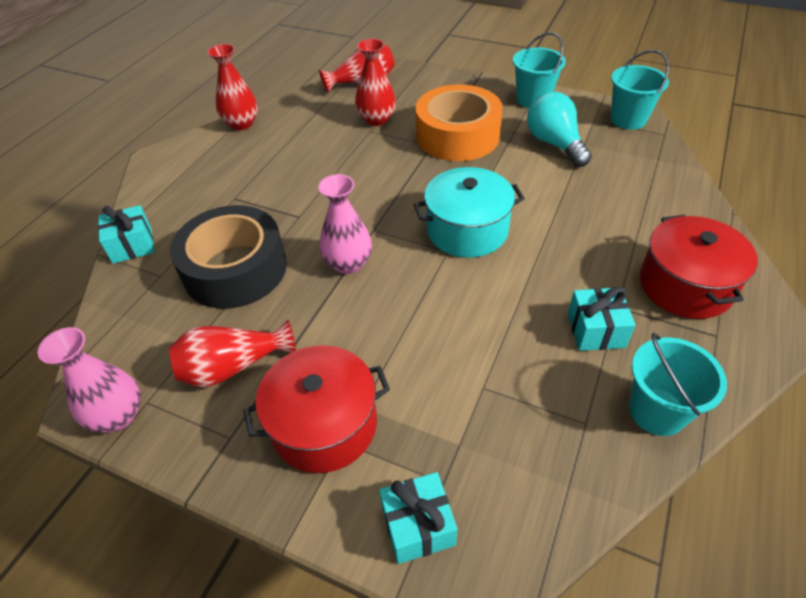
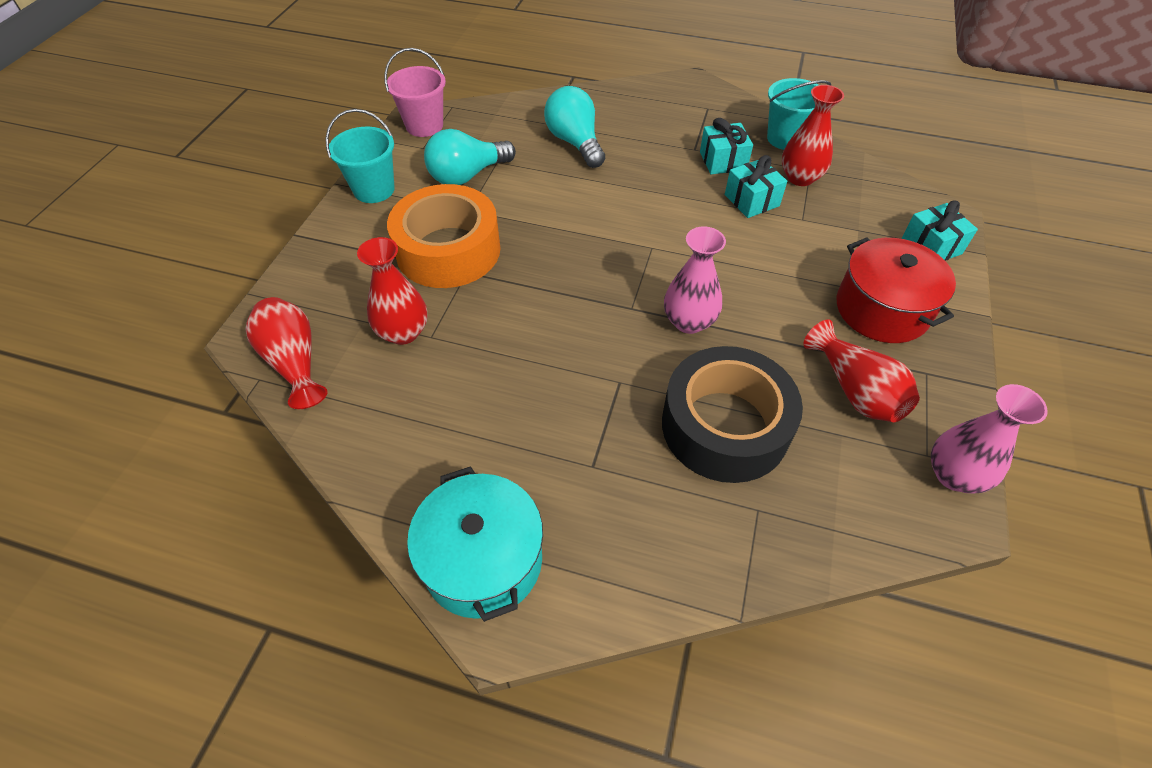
camera: 100 degrees left, 5 degrees up
turquoise gift [98,205,154,264] -> turquoise gift moved to [725,155,787,218]
red vase [208,44,258,130] -> red vase moved to [782,85,844,186]
turquoise pot [414,167,525,258] -> turquoise pot moved to [407,466,543,622]
turquoise bucket [611,50,669,130] -> pink bucket [384,48,446,137]
red pot [640,215,758,319] -> none
none -> turquoise light bulb [544,86,605,168]

